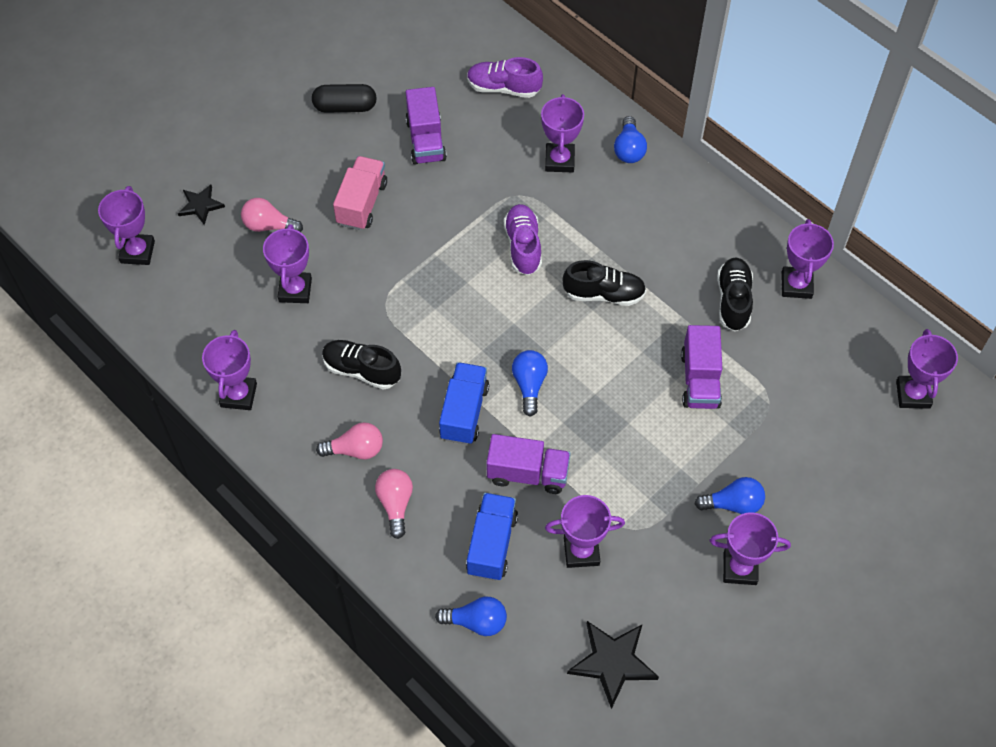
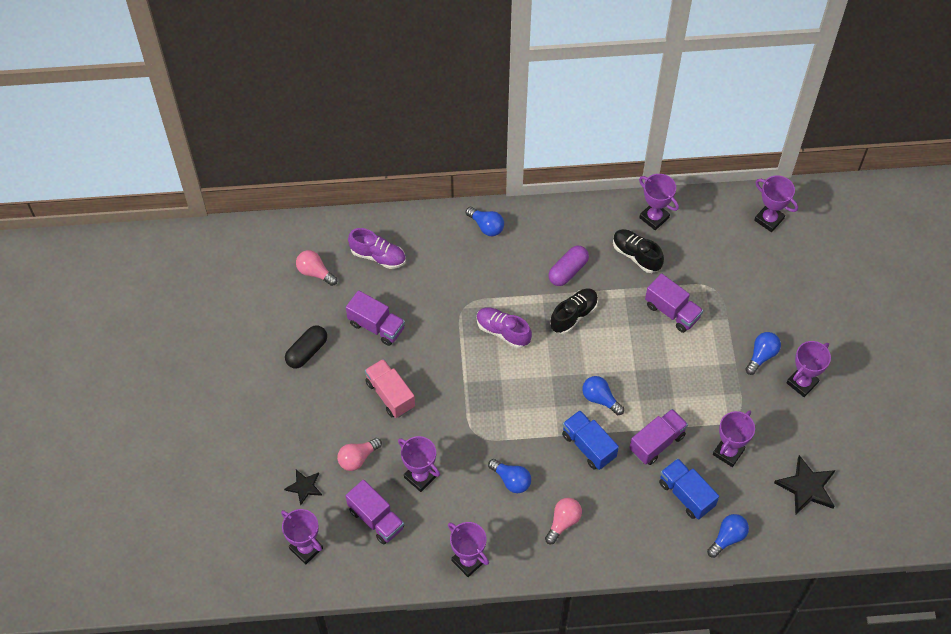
camera: 50 degrees left, 0 degrees up
black shoe [322,340,401,390] -> blue light bulb [488,459,531,493]
pink light bulb [375,469,413,539] -> pink light bulb moved to [296,250,337,286]
purple shoe [467,57,543,98] -> purple shoe turned 120 degrees counterclockwise [348,228,406,269]
purple trophy [541,94,584,172] -> none
none -> purple truck [346,480,404,544]
none -> purple capsule [548,246,589,286]

